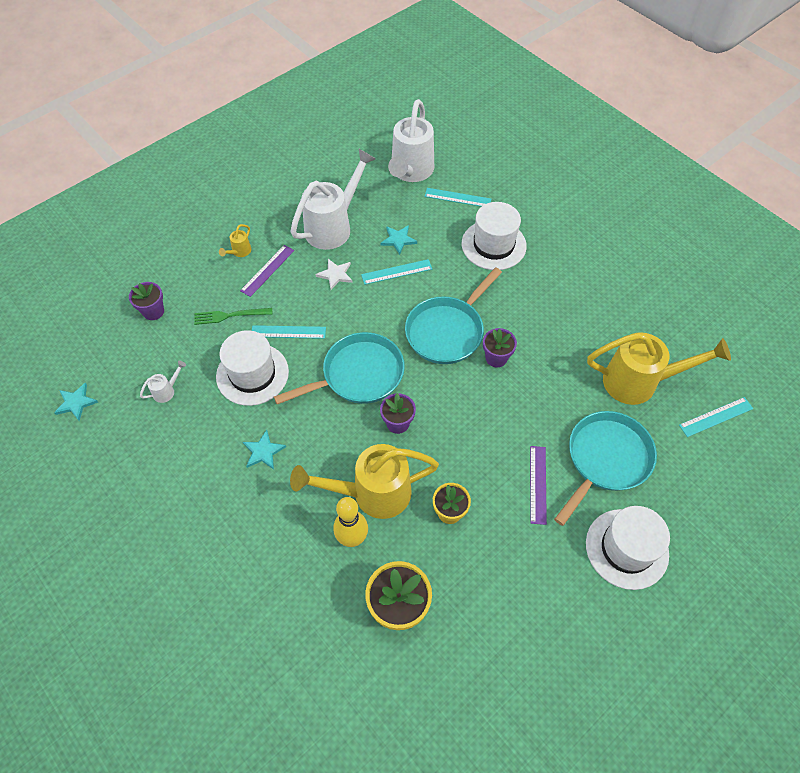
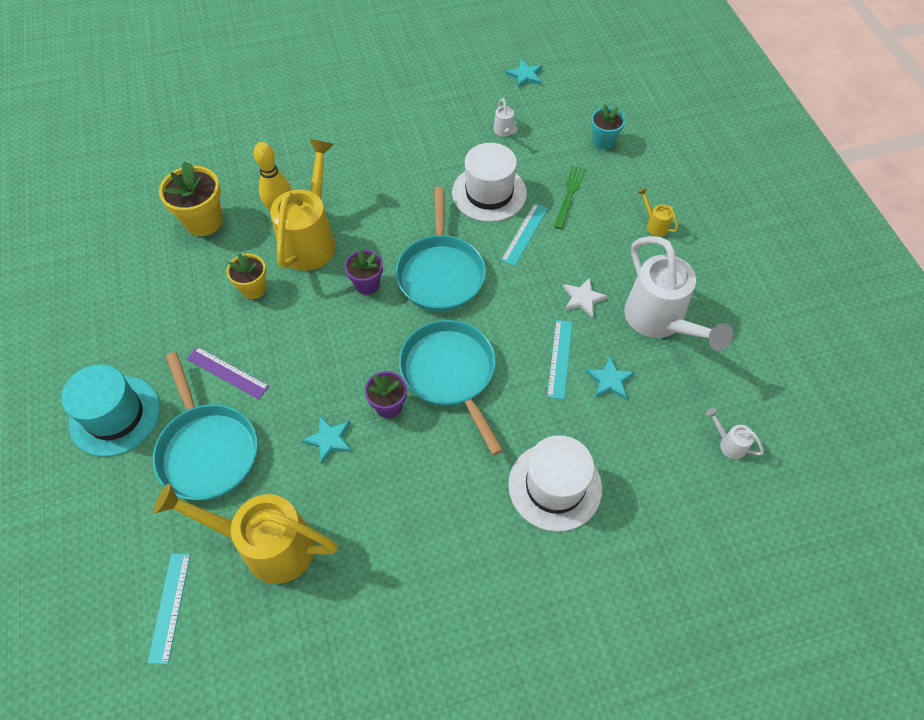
camera: 115 degrees right, 0 degrees up
purple flower pot [129,282,164,320] -> turquoise flower pot [591,105,625,150]
purple ruler [240,245,294,297] -> none
turquoise star [243,430,286,469] -> turquoise star moved to [301,416,352,464]
white watering can [388,99,434,182] -> white watering can [706,408,764,459], size x0.41
turquoise ruler [424,188,491,207] -> none
white hat [586,506,670,590] -> turquoise hat [61,364,160,457]
yellow watering can [587,332,731,405] -> yellow watering can turned 75 degrees clockwise [153,483,338,584]

